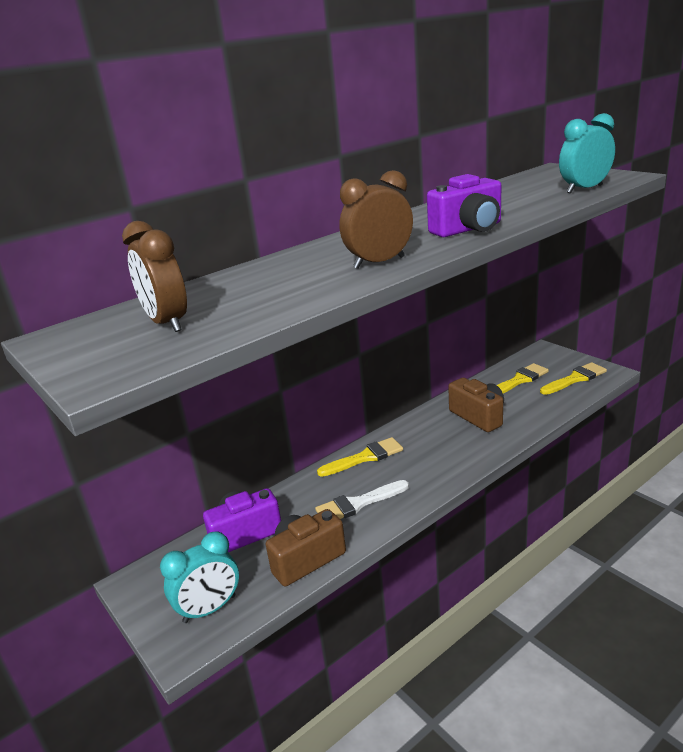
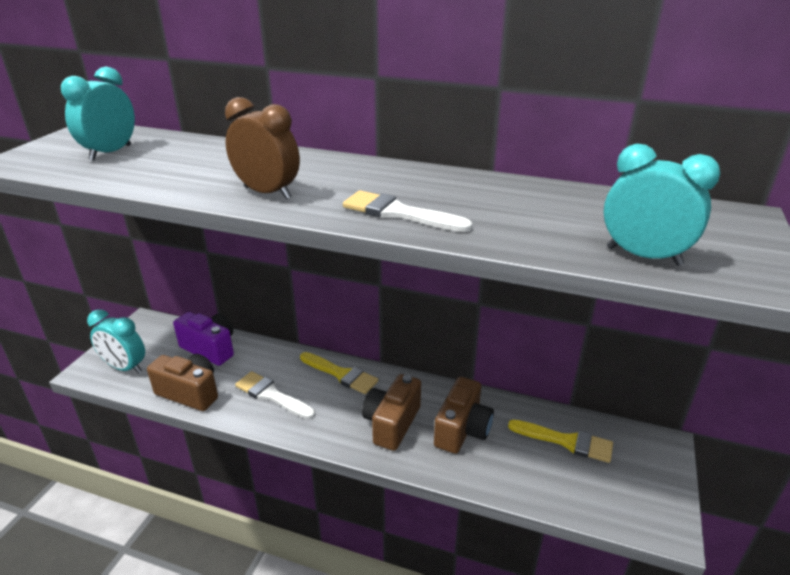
camera: 55 degrees right, 5 degrees up
brown clock [122,221,187,332] -> turquoise clock [61,67,135,161]
purple camera [427,174,501,237] -> white brush [343,190,472,232]
yellow brush [540,362,607,395] -> none
none -> brown camera [362,374,421,451]

